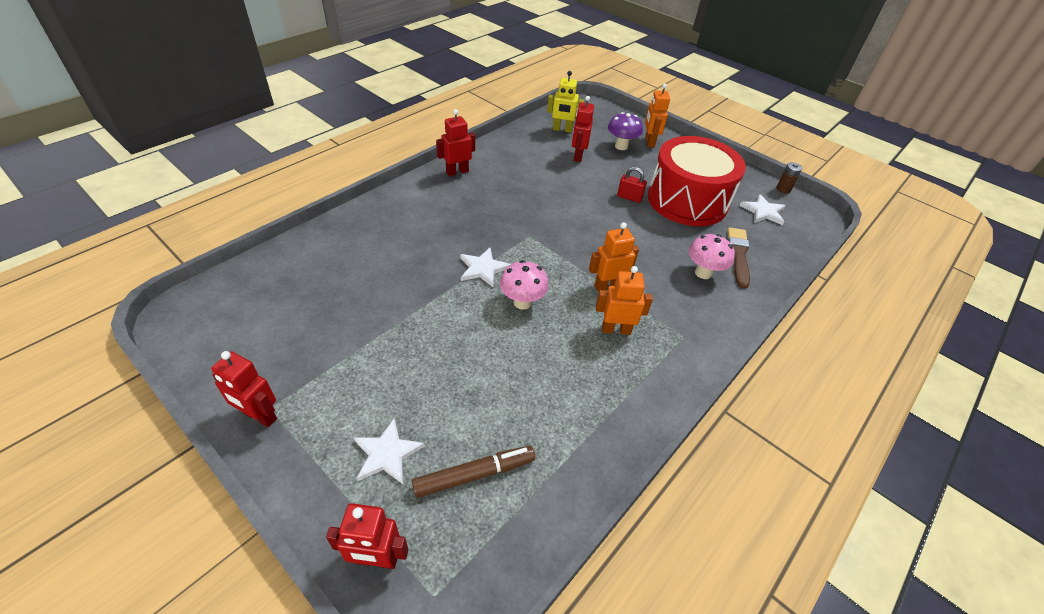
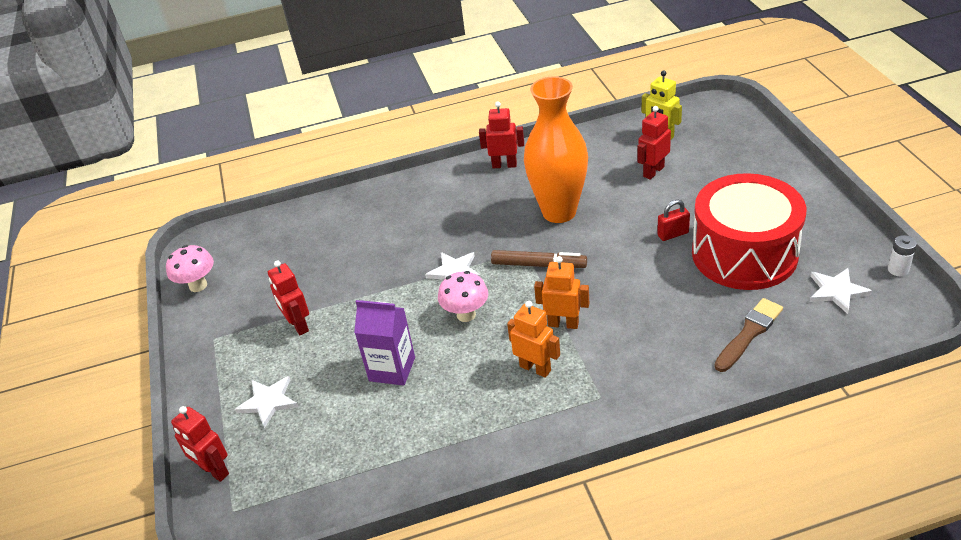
camera: 40 degrees right, 5 degrees down
red robot [211,351,277,427] -> red robot moved to [268,260,309,335]
brown marker [412,446,535,498] -> brown marker moved to [491,250,587,268]
purple mushroom [608,112,643,150] -> none
red padlock [617,167,647,203] -> red padlock turned 75 degrees counterclockwise [657,200,690,241]
orange robot [645,84,670,147] -> none
pink mushroom [688,234,735,279] -> pink mushroom moved to [166,245,214,292]
brown battery [776,162,802,193] -> white battery [888,235,917,276]
none -> purple carton [354,300,415,386]
none -> orange vase [524,76,588,223]

